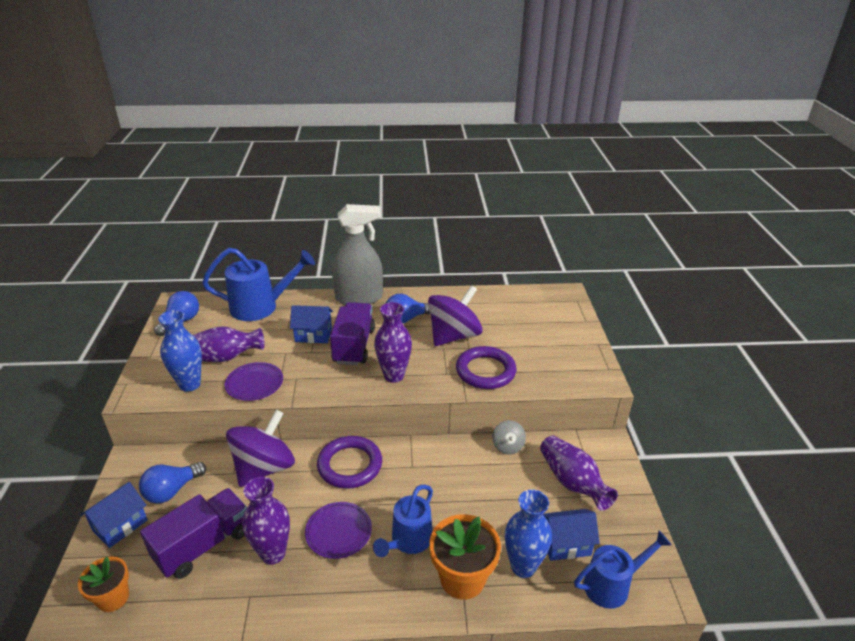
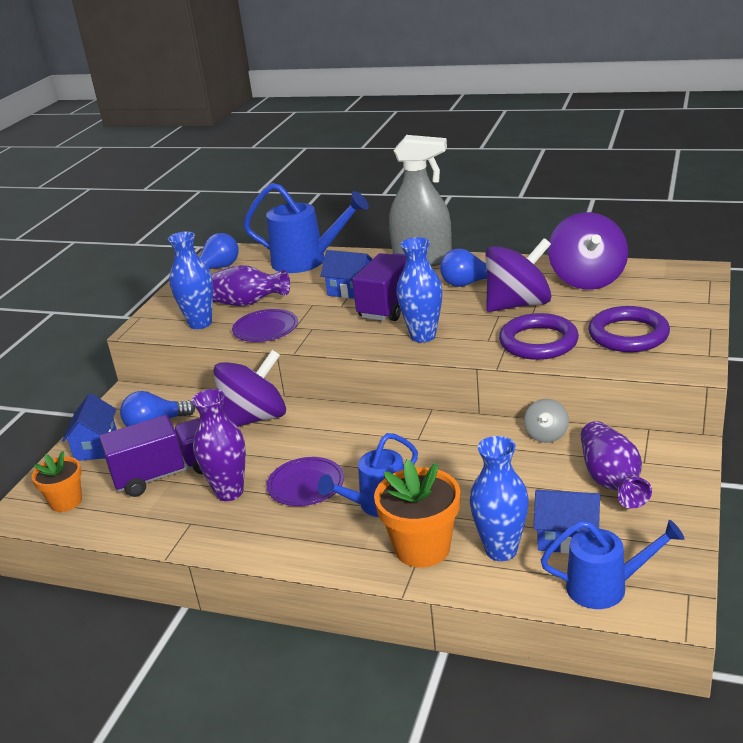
camera: 25 degrees right, 5 degrees down
blue house [81,482,148,548] -> blue house turned 60 degrees counterclockwise [62,393,117,461]
purple ring [317,436,382,489] -> purple ring moved to [588,306,670,352]
purple vase [374,302,412,383] -> blue vase [397,237,442,343]
none -> purple spinning top [548,212,628,290]

